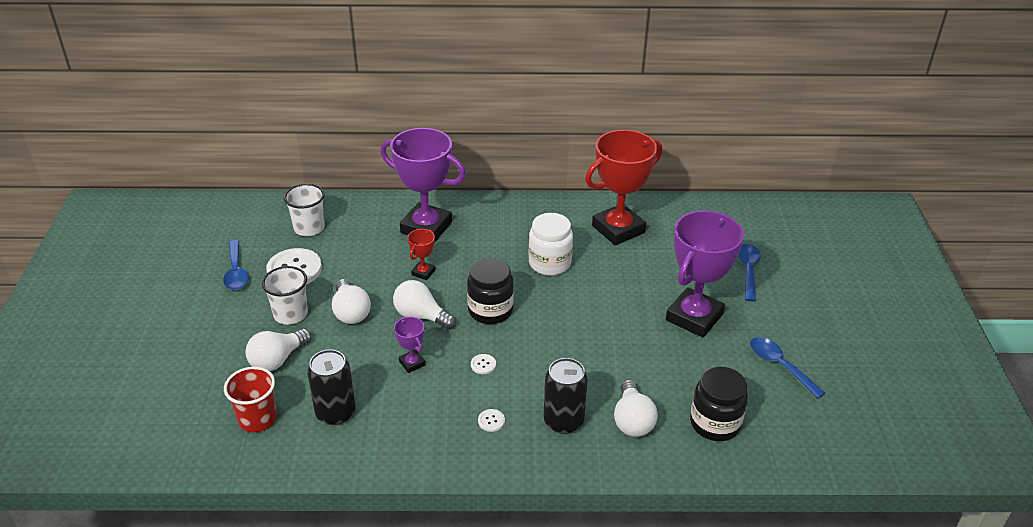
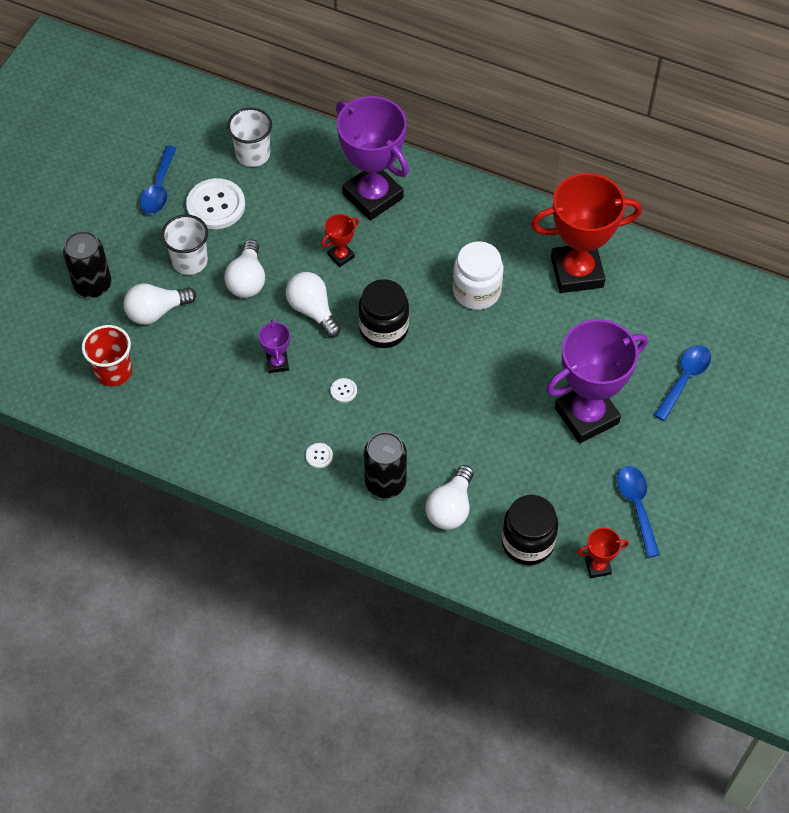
camera: 25 degrees right, 20 degrees up
black can [307,349,356,425] -> black can moved to [63,231,112,298]
none -> red trophy [577,528,629,578]

